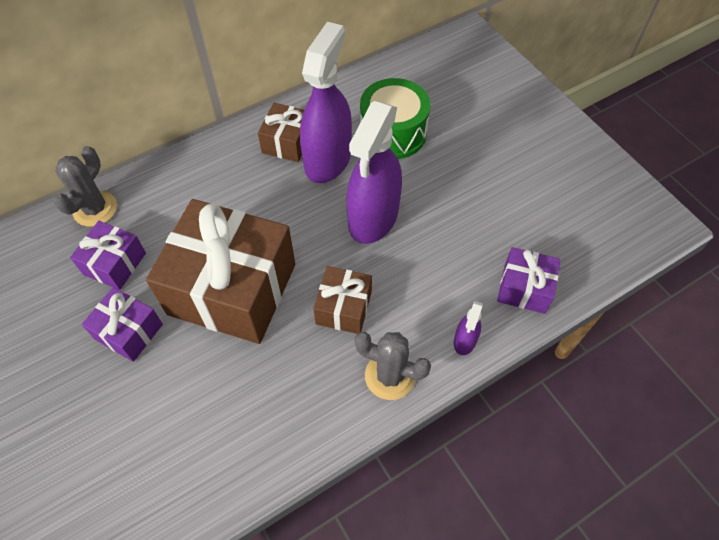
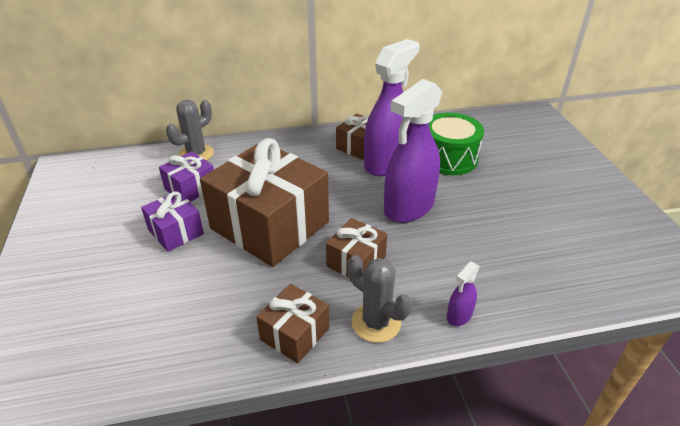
camera: 20 degrees right, 20 degrees down
purple gift [497,247,561,314] -> none
none -> brown gift [256,284,329,363]

